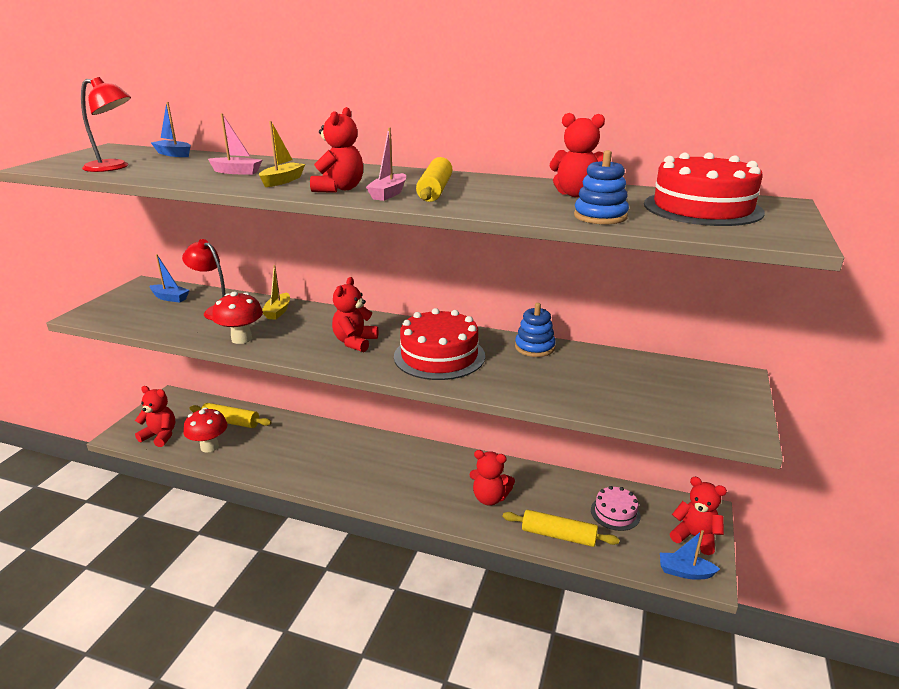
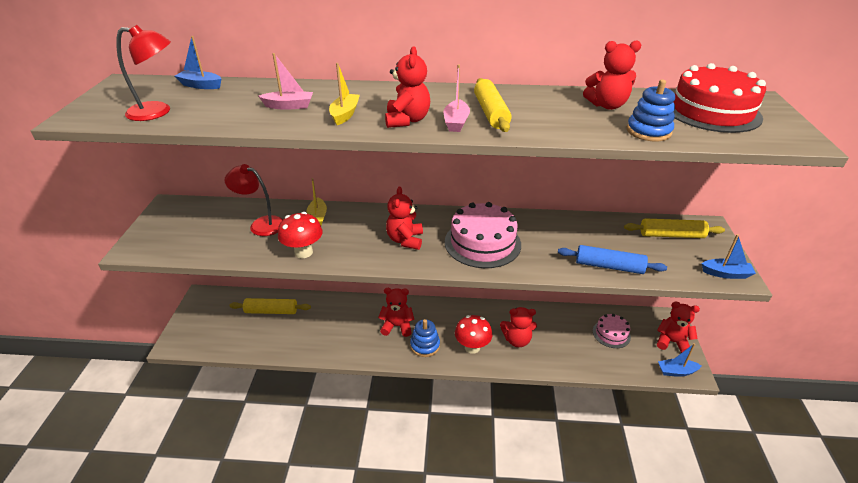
camera: 15 degrees left, 10 degrees up
red teddy bear [135,386,175,447] -> red teddy bear moved to [378,288,414,337]
blue boat [150,254,190,303] -> blue boat moved to [702,234,756,279]
red mushroom [184,407,228,453] -> red mushroom moved to [455,315,492,354]
red cake [394,308,485,380] -> pink cake [445,202,521,268]
yellow rolling pin [503,510,620,547] -> yellow rolling pin moved to [624,218,725,238]
blue stacking toy [515,303,556,357] -> blue stacking toy moved to [410,319,440,357]
none -> blue rolling pin [558,245,667,274]

